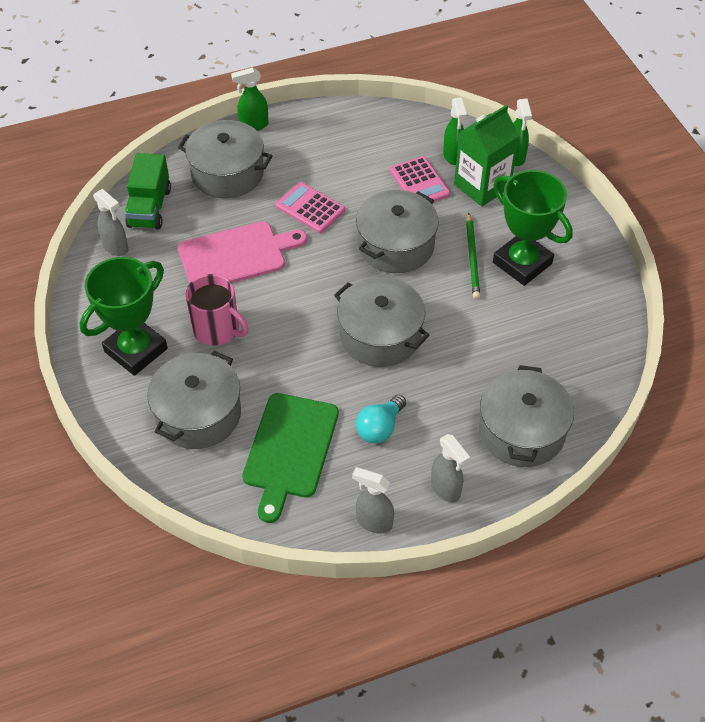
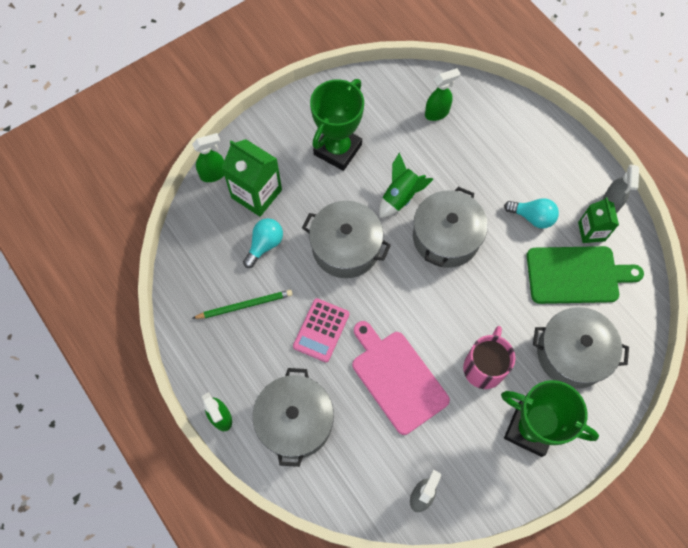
camera: 105 degrees left, 15 degrees up
green truck [124,153,171,230] -> none
pink calculator [390,156,450,202] -> turquoise light bulb [243,218,283,268]
grey spray bottle [431,434,470,503] -> none
green spray bottle [443,97,467,165] -> green spray bottle moved to [425,68,461,121]
green pencil [466,213,480,299] -> green pencil moved to [192,290,293,319]
grey pot [479,365,574,467] -> none
none -> green rocket [379,152,433,218]
none -> green carton [578,197,619,243]

